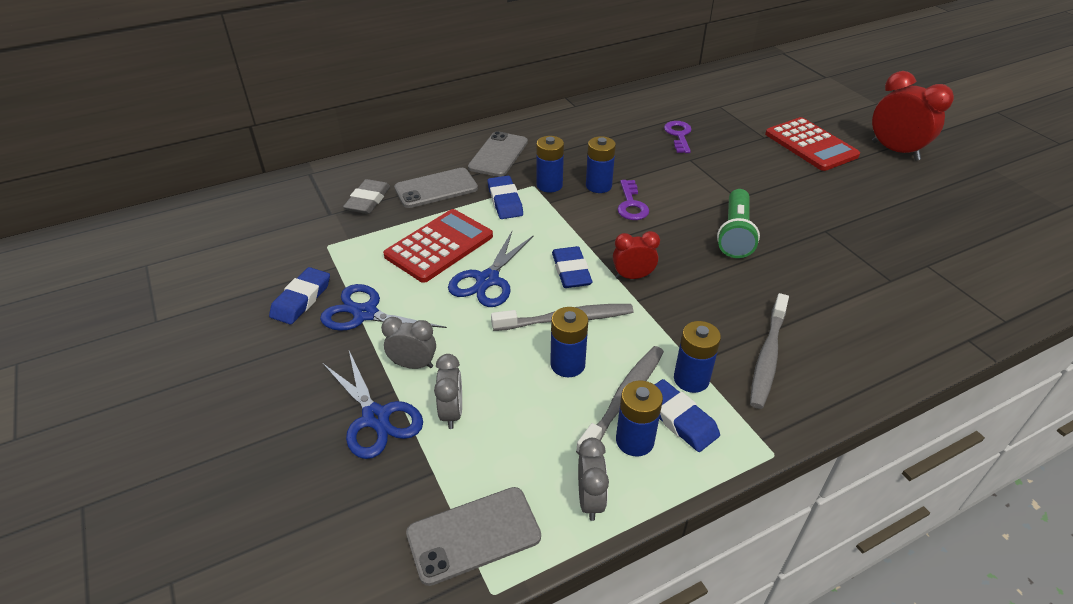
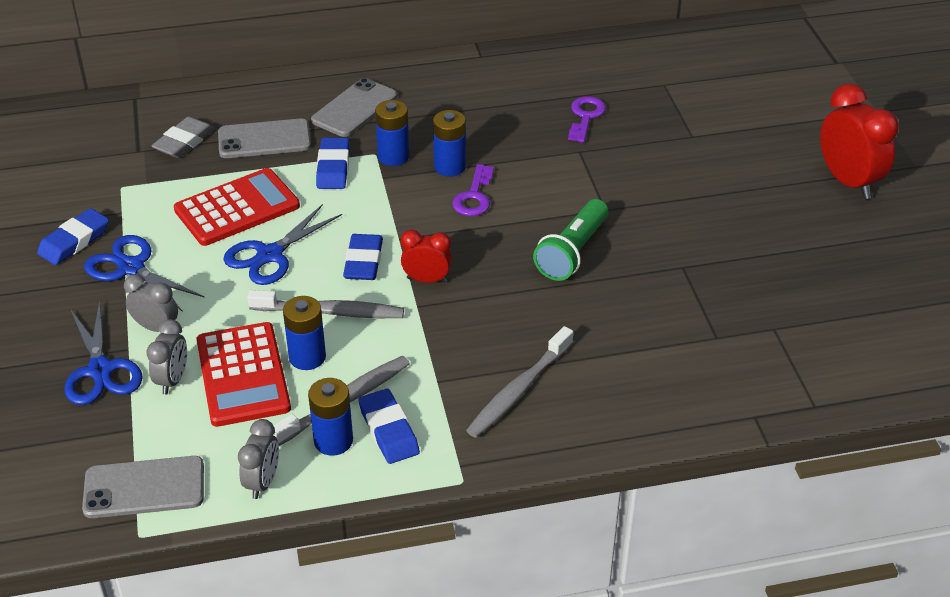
camera: 15 degrees right, 0 degrees up
blue battery [674,321,721,393] -> none
red calculator [765,117,860,171] -> red calculator moved to [197,322,291,427]

